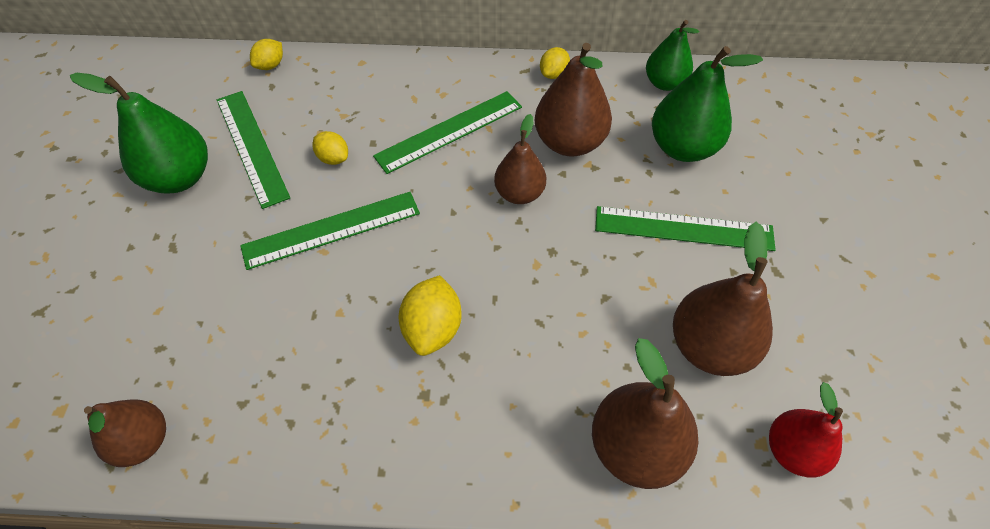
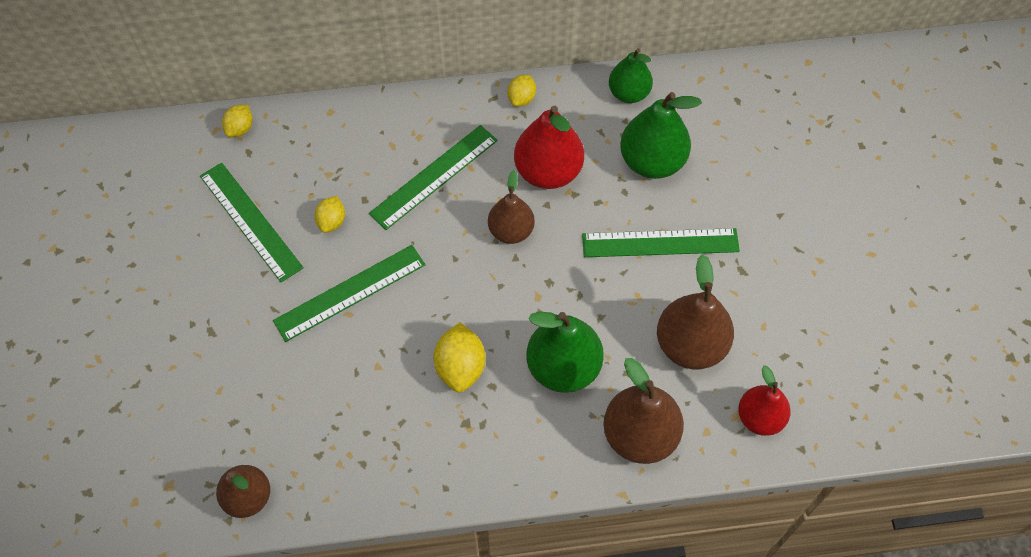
camera: 10 degrees left, 5 degrees up
green pear [70,73,208,193] -> green pear moved to [526,312,604,393]
yellow lemon [312,131,348,165] -> yellow lemon turned 75 degrees clockwise [315,196,345,233]
brown pear [535,43,612,157] -> red pear [514,106,584,189]

